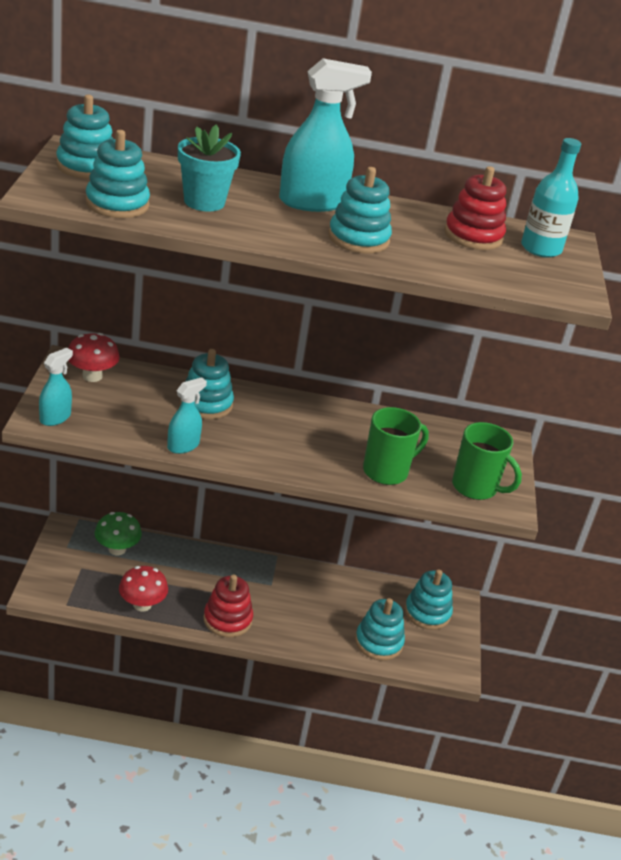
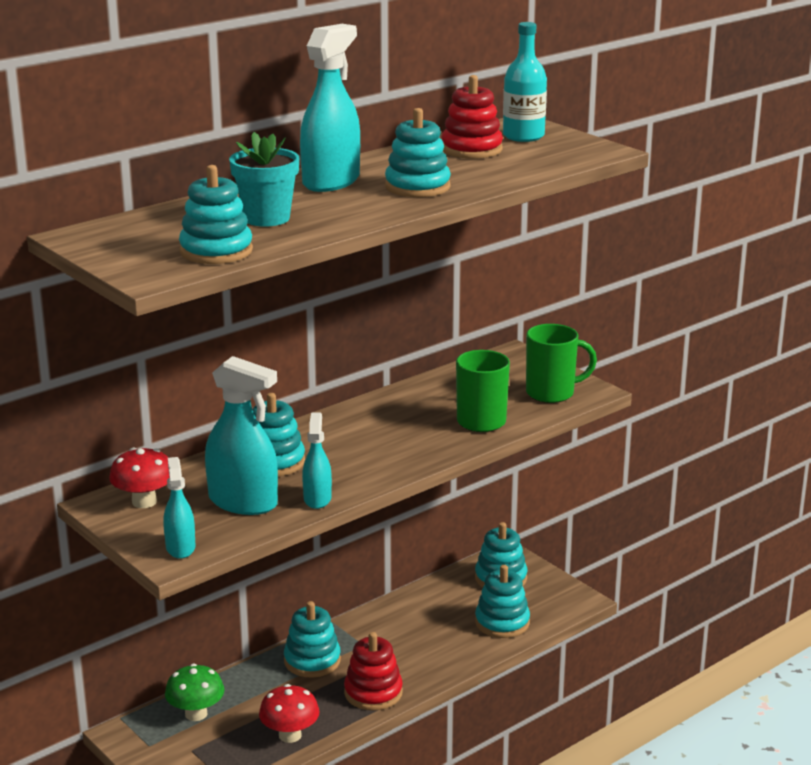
camera: 40 degrees left, 10 degrees down
turquoise stacking toy [56,95,113,179] -> turquoise stacking toy moved to [284,601,341,678]
none -> turquoise spray bottle [205,356,278,515]

